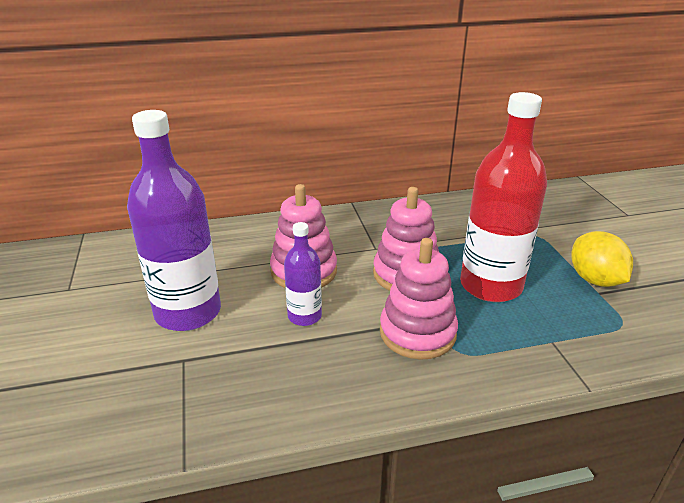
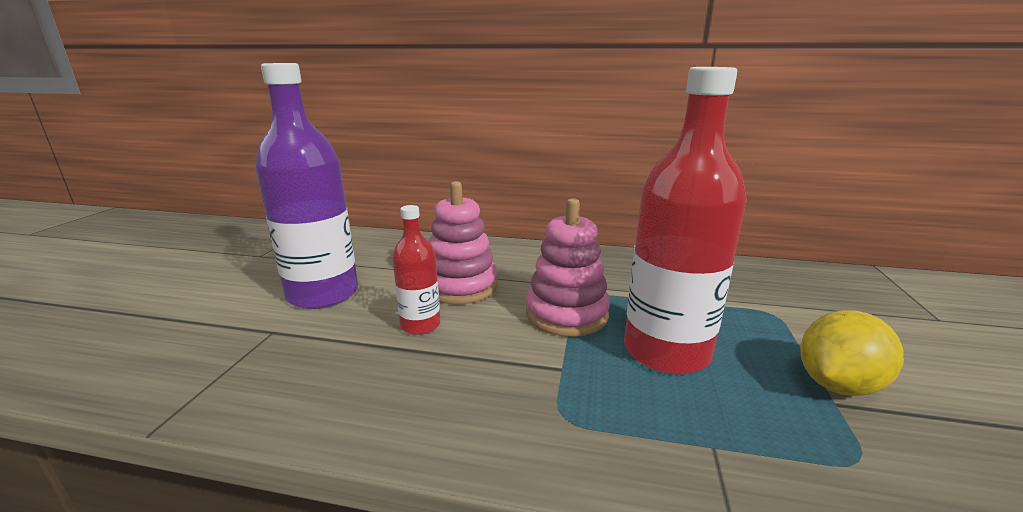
camera: 25 degrees right, 10 degrees down
purple bottle [284,222,322,326] -> red bottle [392,205,440,335]
pink stacking toy [380,238,458,360] -> none
yellow lemon [571,231,633,287] -> yellow lemon turned 45 degrees clockwise [800,310,904,396]

